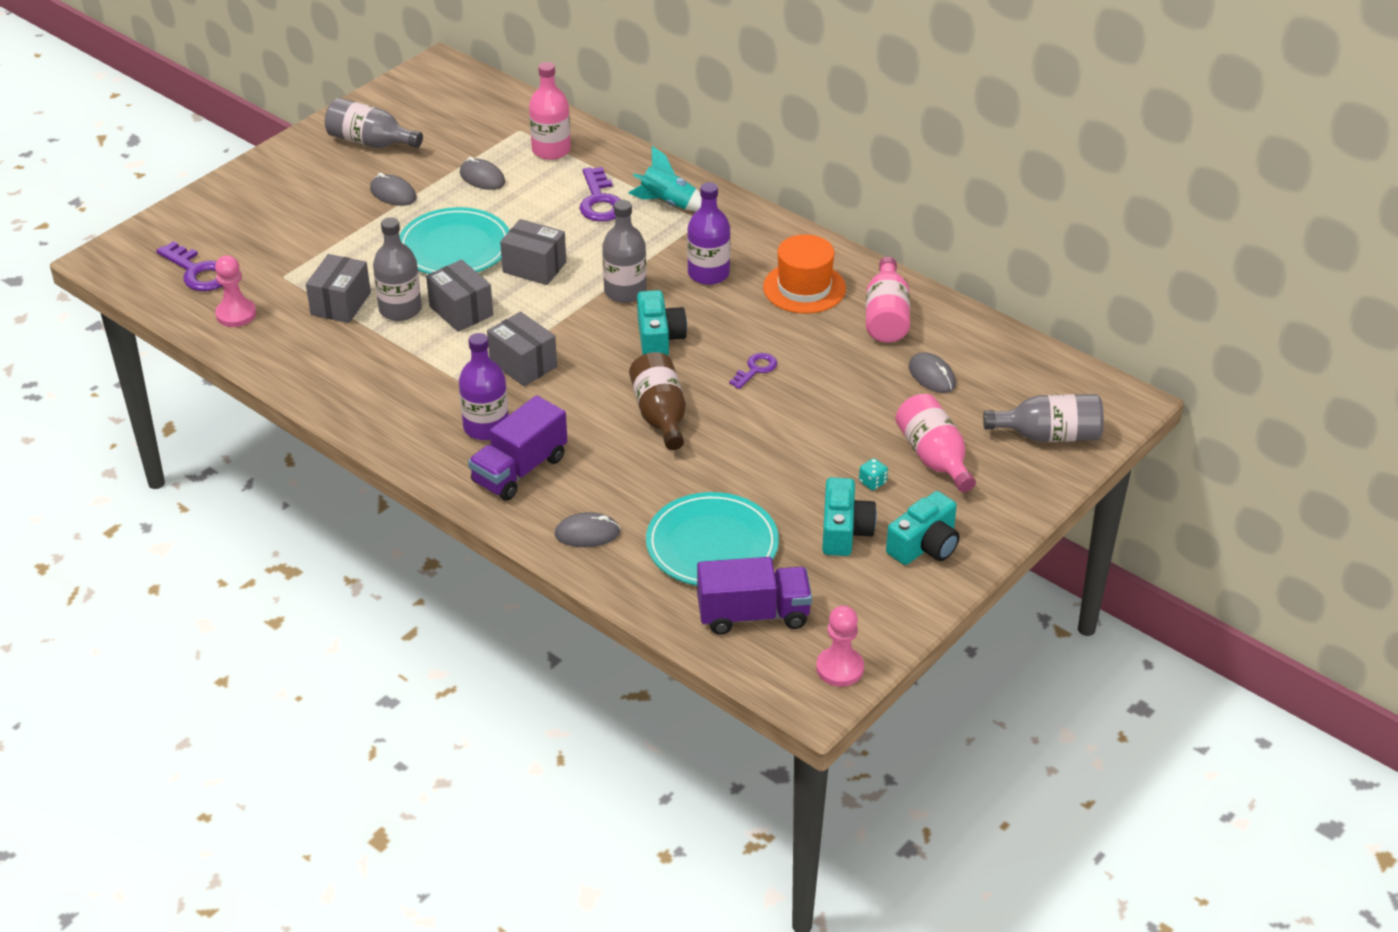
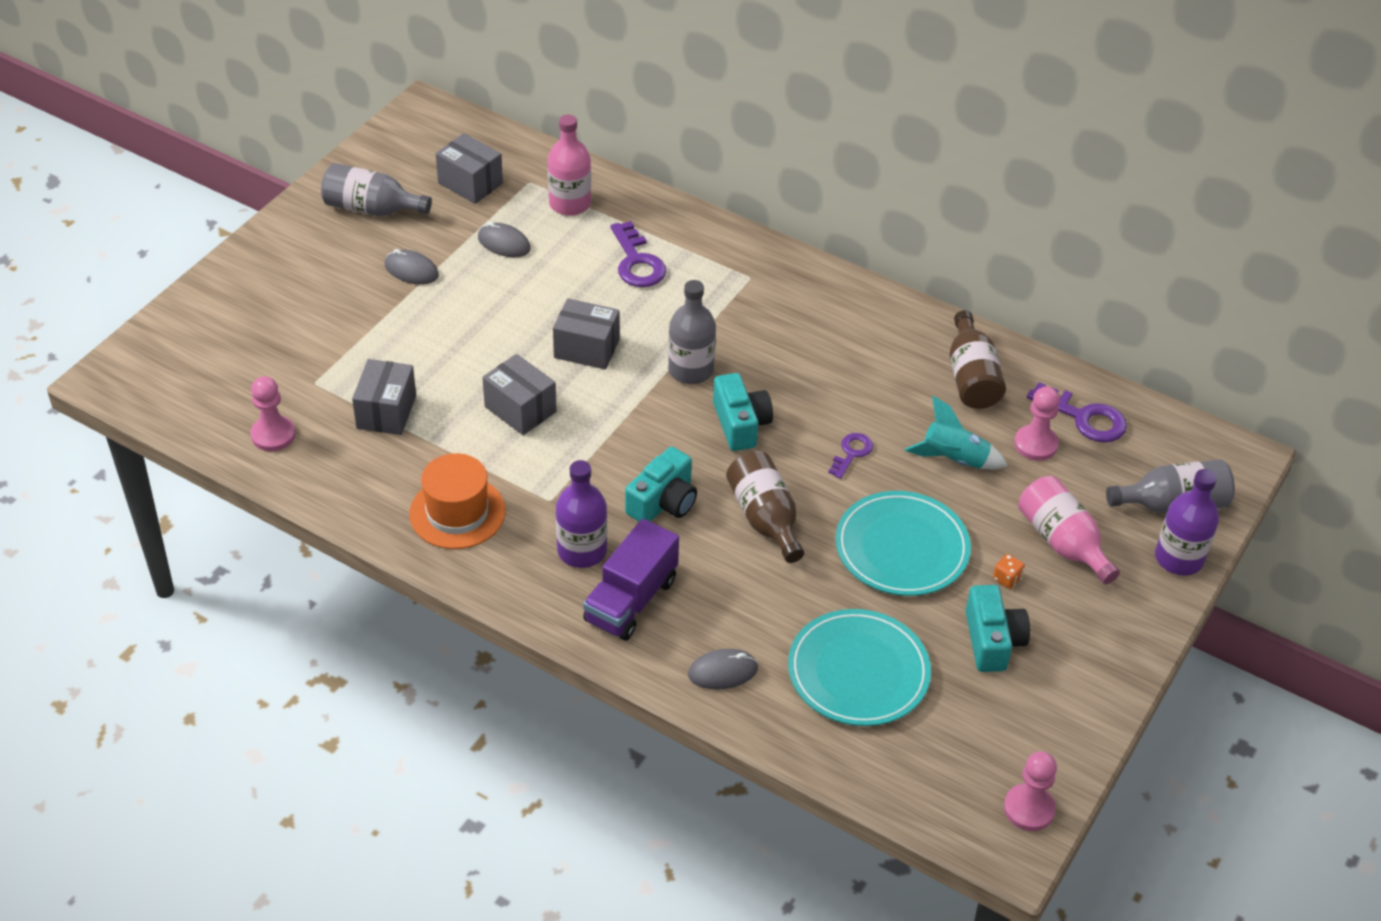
camera: 10 degrees left, 5 degrees up
purple key [156,241,223,291] -> purple key moved to [1027,382,1127,443]
grey bottle [373,217,422,321] -> none
turquoise plate [399,207,509,274] -> turquoise plate moved to [835,491,971,596]
grey box [487,311,557,386] -> grey box moved to [436,133,503,204]
turquoise rocket [628,146,701,211] -> turquoise rocket moved to [905,396,1008,470]
purple bottle [687,182,731,285] -> purple bottle moved to [1155,469,1219,575]
purple truck [697,557,812,635] -> none
orange hat [763,234,846,314] -> orange hat moved to [409,453,505,549]
turquoise dice [859,458,888,490] -> orange dice [993,554,1025,589]
pink bottle [866,257,910,343] -> brown bottle [949,310,1006,409]
turquoise camera [886,491,960,565] -> turquoise camera moved to [625,447,697,522]
grey mouse [909,352,956,393] -> pink pawn [1014,387,1060,461]

